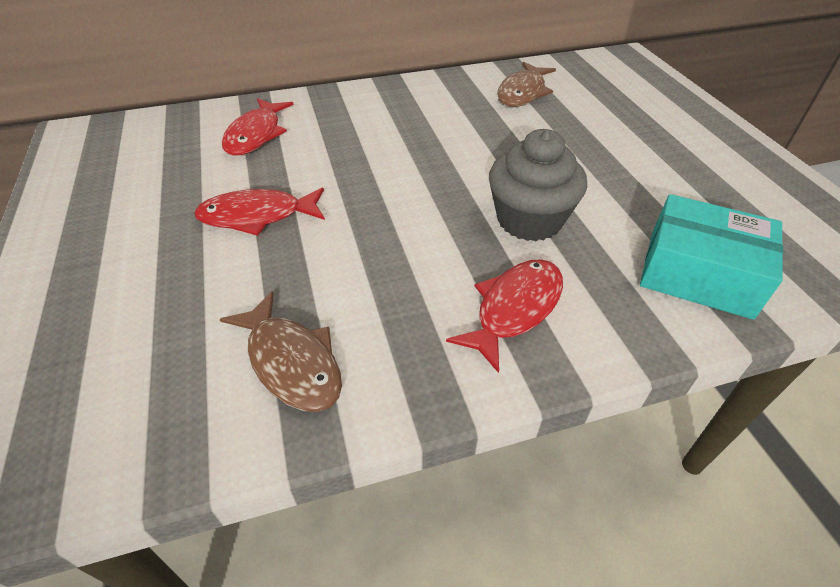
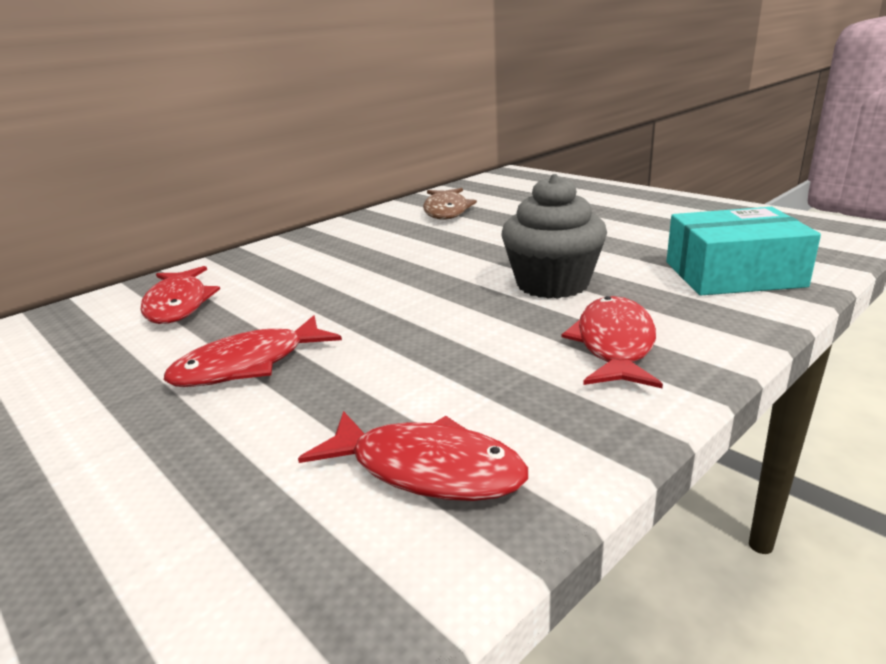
camera: 25 degrees left, 20 degrees down
brown fish [219,291,342,412] -> red fish [298,411,528,501]

